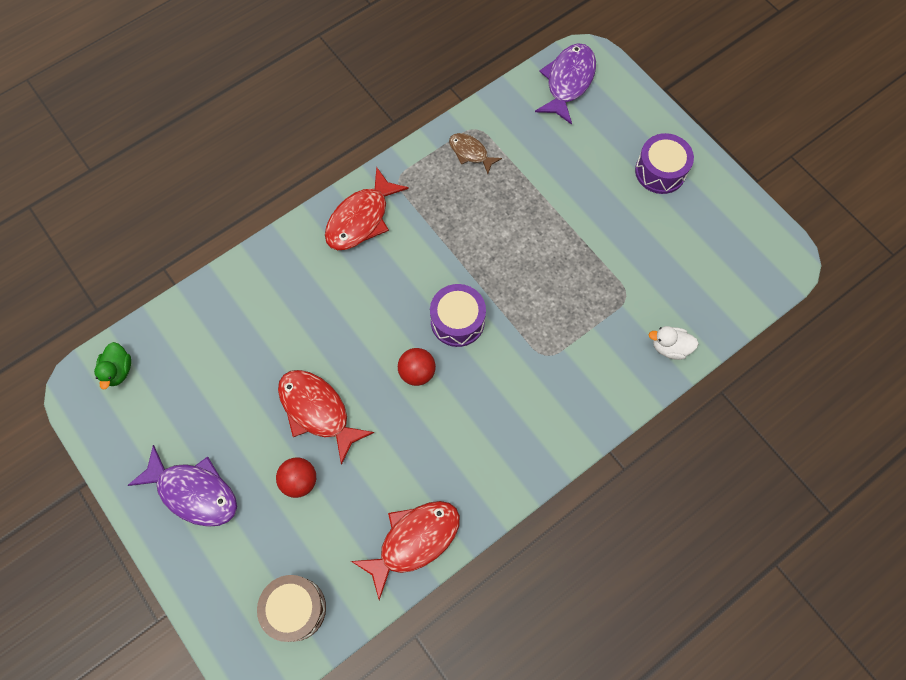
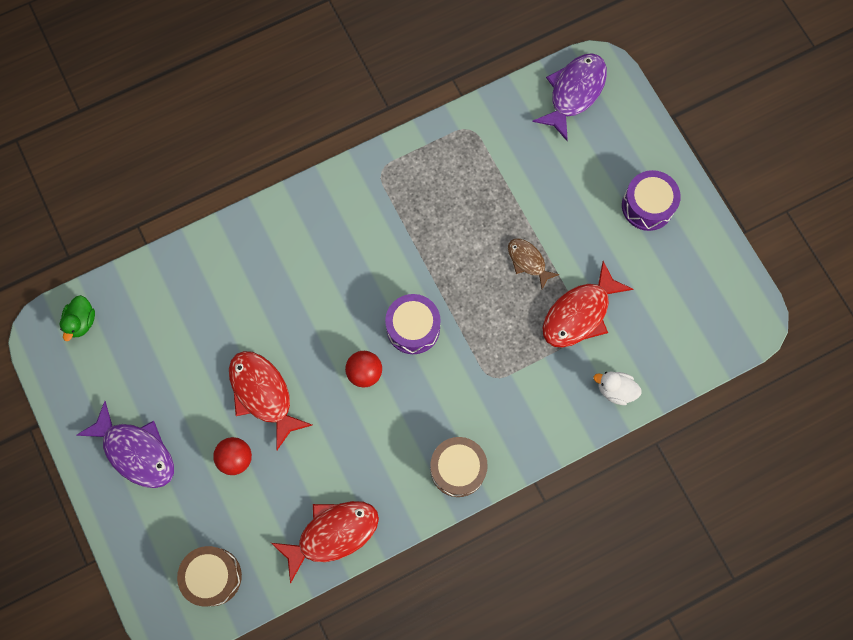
camera: 10 degrees right, 5 degrees up
red fish [325,167,409,250] -> red fish moved to [543,261,633,348]
brown fish [449,133,502,174] -> brown fish moved to [508,238,560,289]
none -> brown drum [430,437,488,497]

